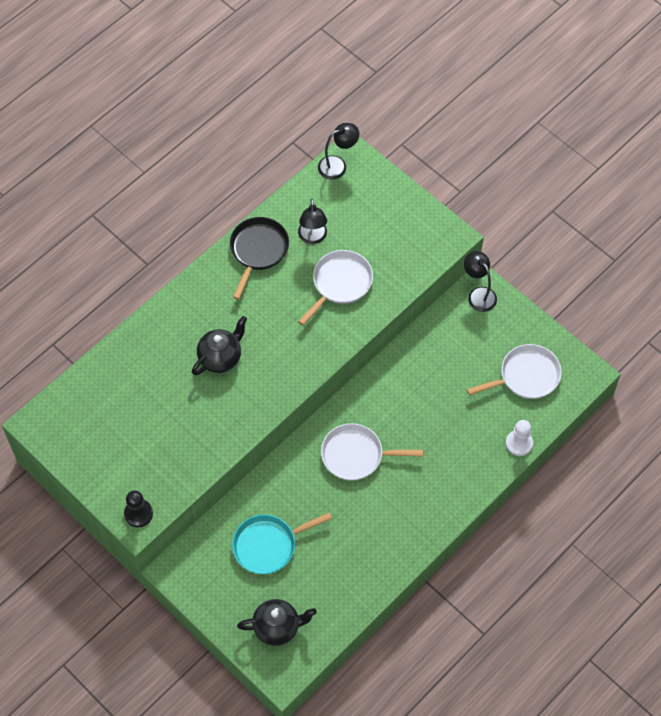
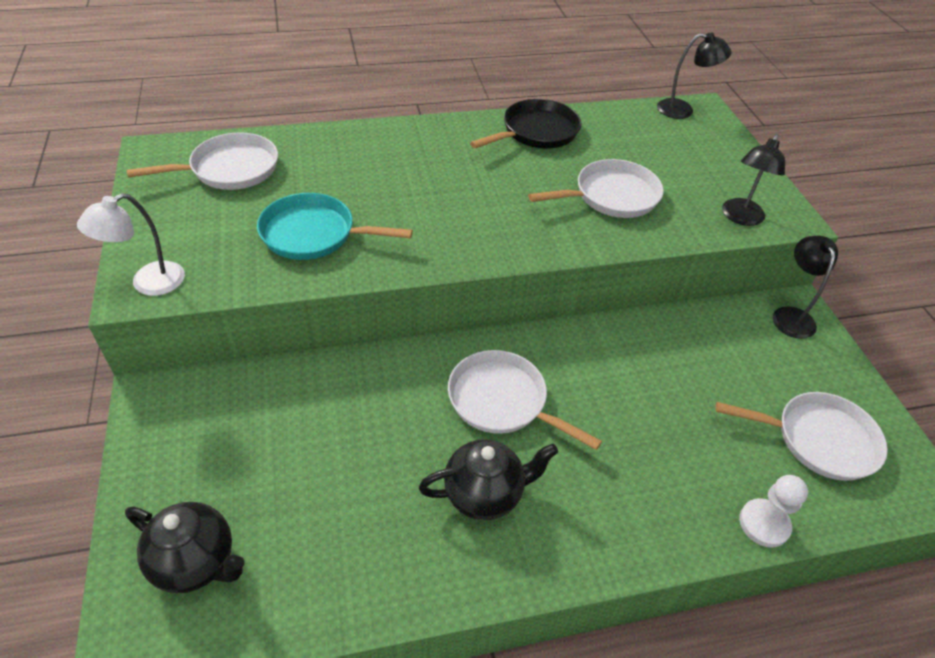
camera: 30 degrees right, 15 degrees down
black pawn [124,490,153,527] -> white lamp [77,193,185,296]
black teapot [192,316,247,375] -> black teapot moved to [419,439,558,520]
turquoise pan [232,512,332,574] -> turquoise pan moved to [257,193,413,260]
black lamp [298,199,327,244] -> black lamp moved to [722,134,785,226]
none -> white pan [127,132,278,190]

